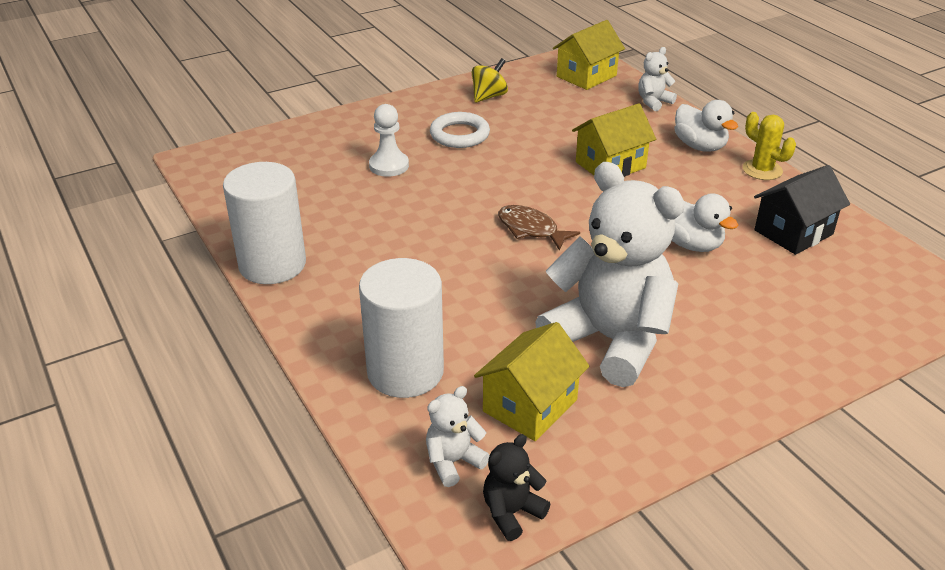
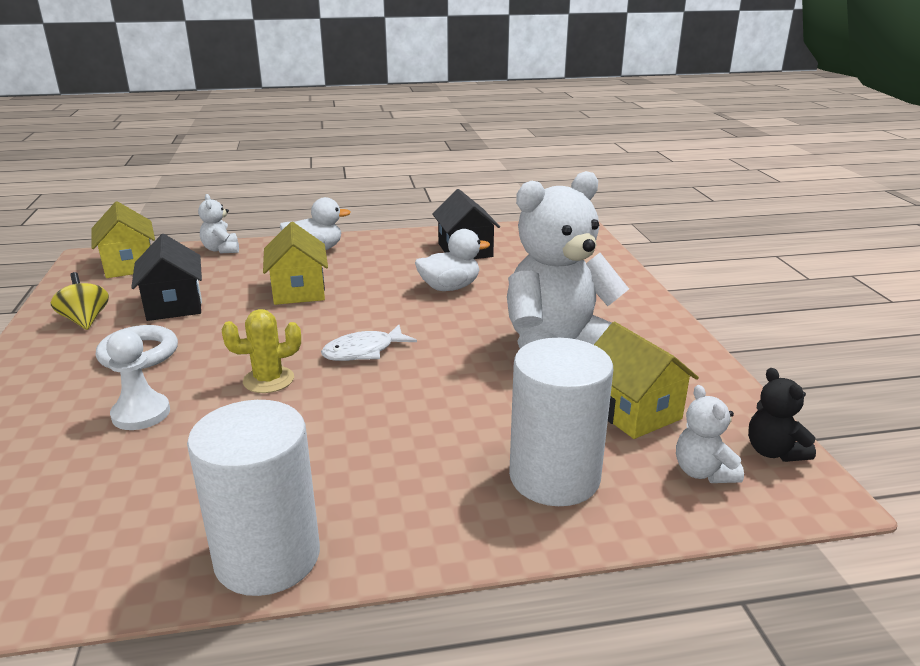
camera: 70 degrees left, 10 degrees down
brown fish [498,205,580,251] -> white fish [321,325,417,361]
yellow cactus [743,112,796,180] -> yellow cactus moved to [221,309,301,393]
none -> black house [131,234,202,321]

